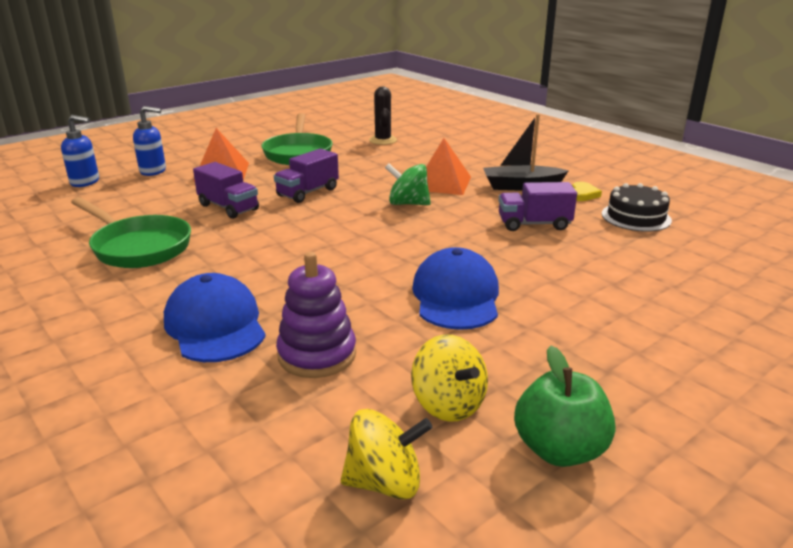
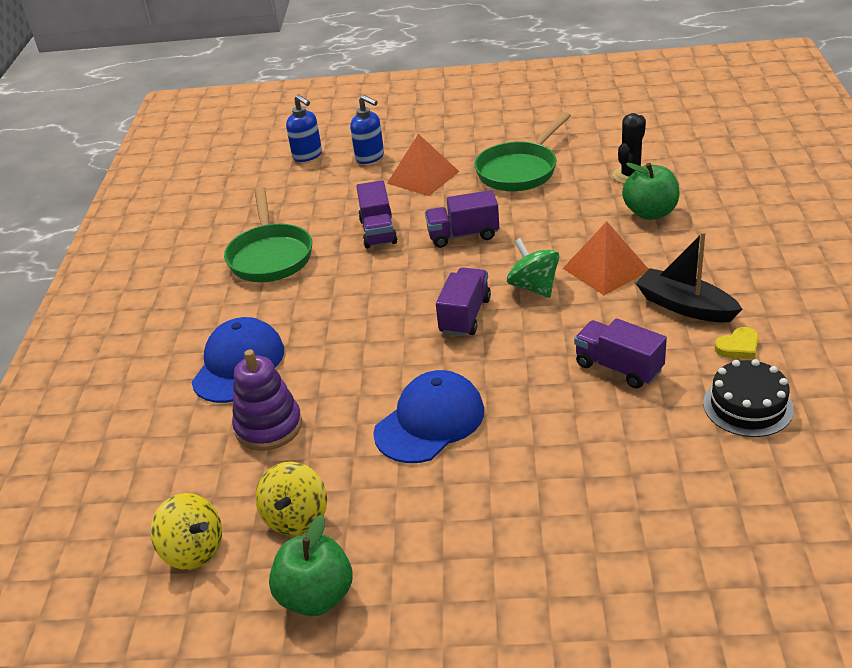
camera: 45 degrees right, 10 degrees up
none -> purple truck [436,267,491,336]
none -> green apple [622,162,680,220]

